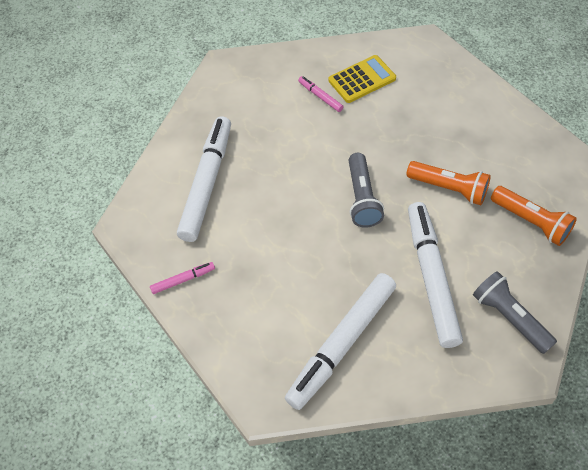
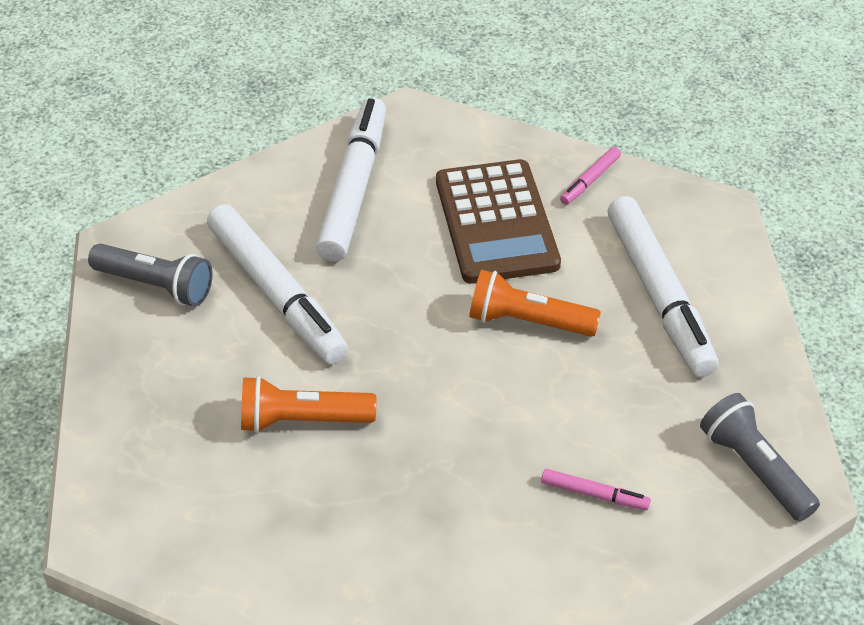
camera: 150 degrees right, 10 degrees down
yellow calculator [328,55,396,103] -> none
grey flashlight [348,153,384,228] -> grey flashlight moved to [700,393,820,521]
orange flashlight [491,186,577,246] -> orange flashlight moved to [469,270,601,337]
none -> brown calculator [436,159,561,284]

